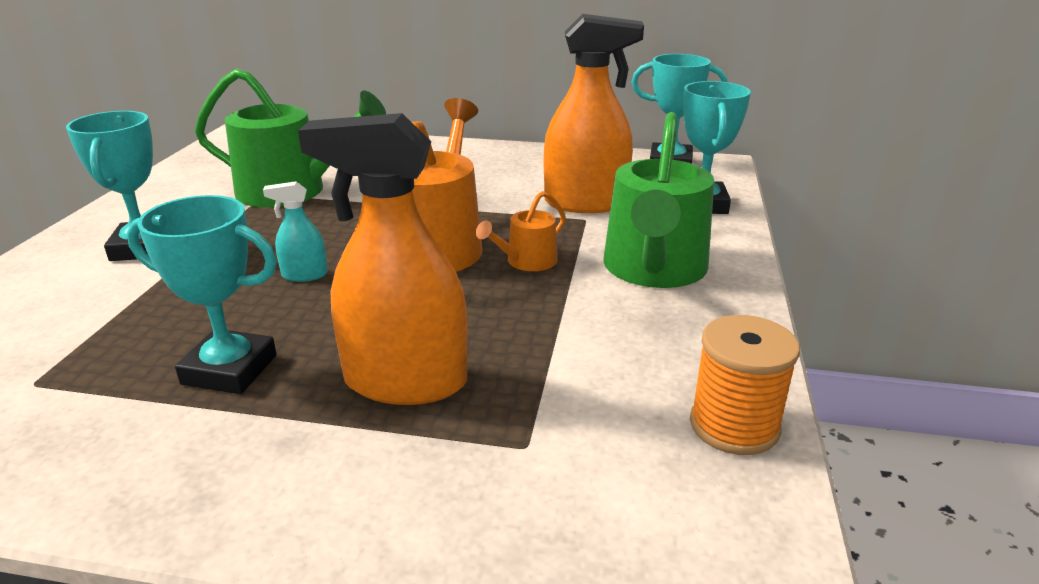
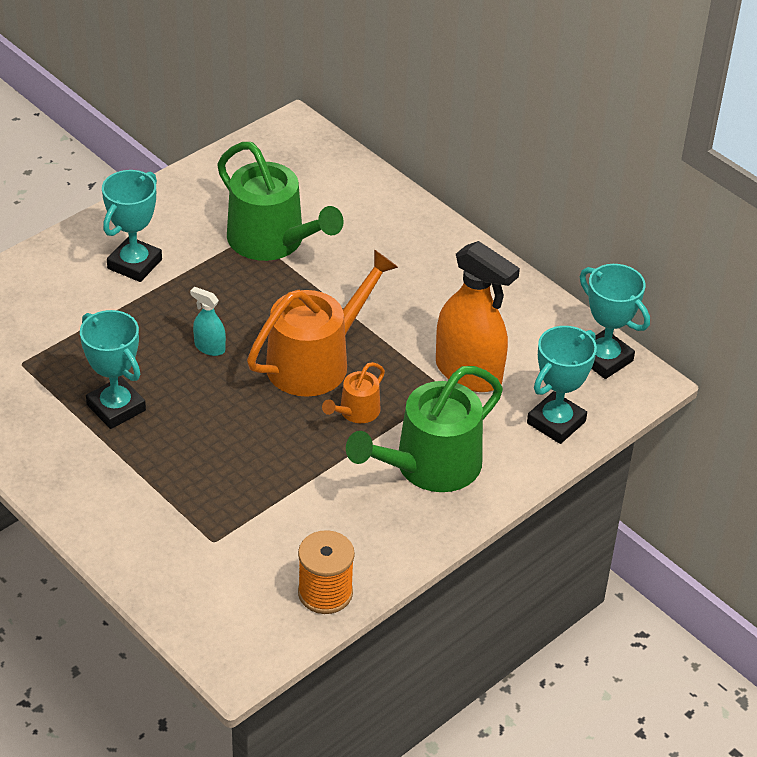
camera: 35 degrees right, 15 degrees up
orange spray bottle [298,113,467,405] -> none
orange watering can [476,191,566,271] -> orange watering can turned 45 degrees counterclockwise [322,362,385,423]

